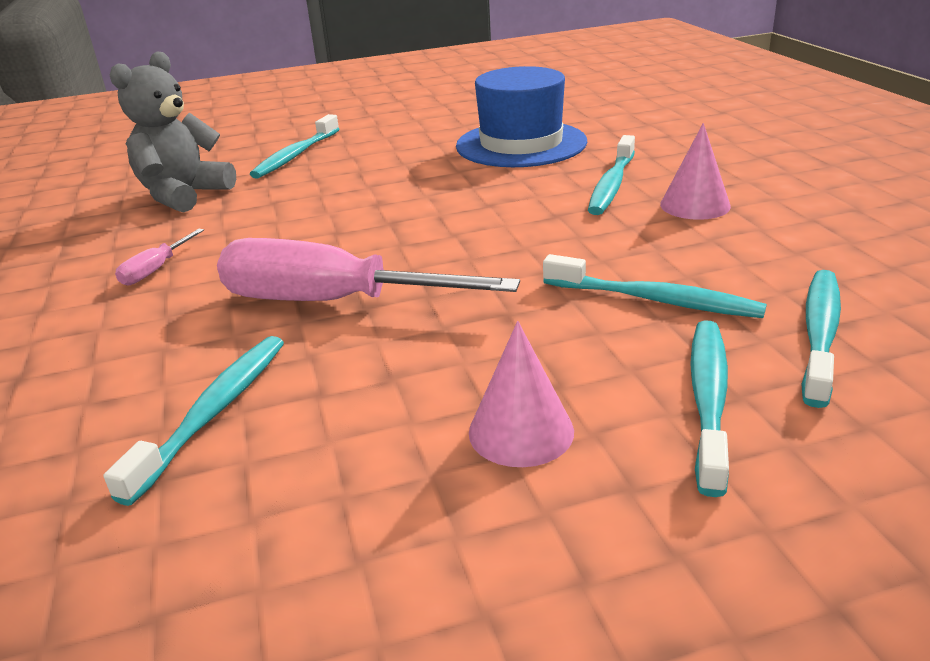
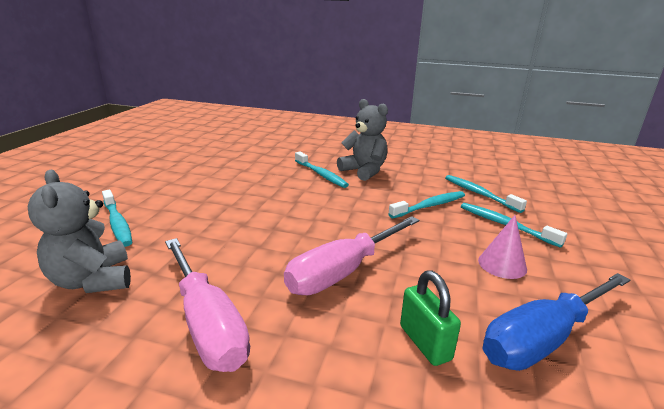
camera: 60 degrees left, 5 degrees down
turquoise toothbrush [103,336,284,506] -> green padlock [400,271,461,366]
pink screwdriver [115,229,204,285] -> pink screwdriver [165,238,250,372], size x2.38
blue hat [456,66,587,167] -> none
pink cone [660,123,731,220] -> grey teddy bear [337,99,388,181]
none -> blue screwdriver [483,273,630,371]

